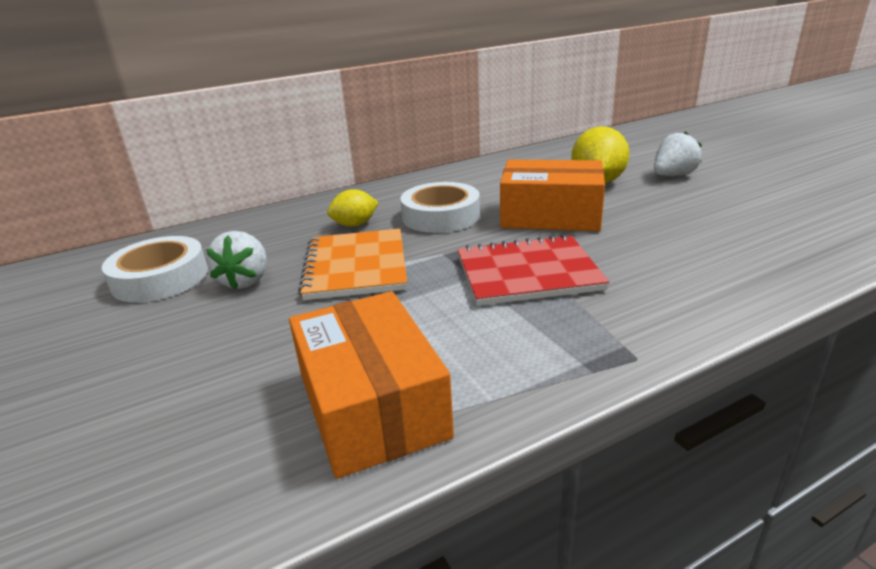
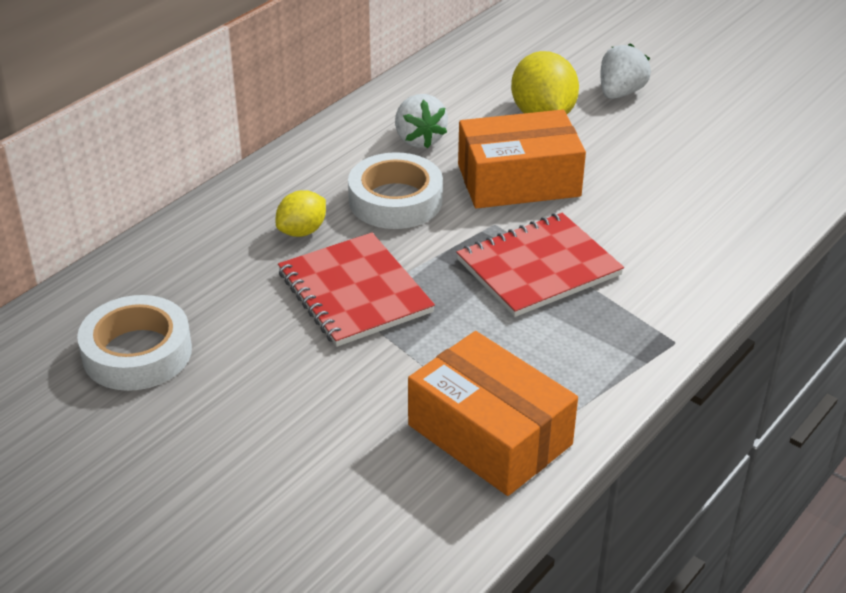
camera: 25 degrees left, 10 degrees up
white strawberry [206,231,267,290] -> white strawberry moved to [395,94,448,149]
orange notebook [298,229,407,300] -> red notebook [278,233,435,347]

